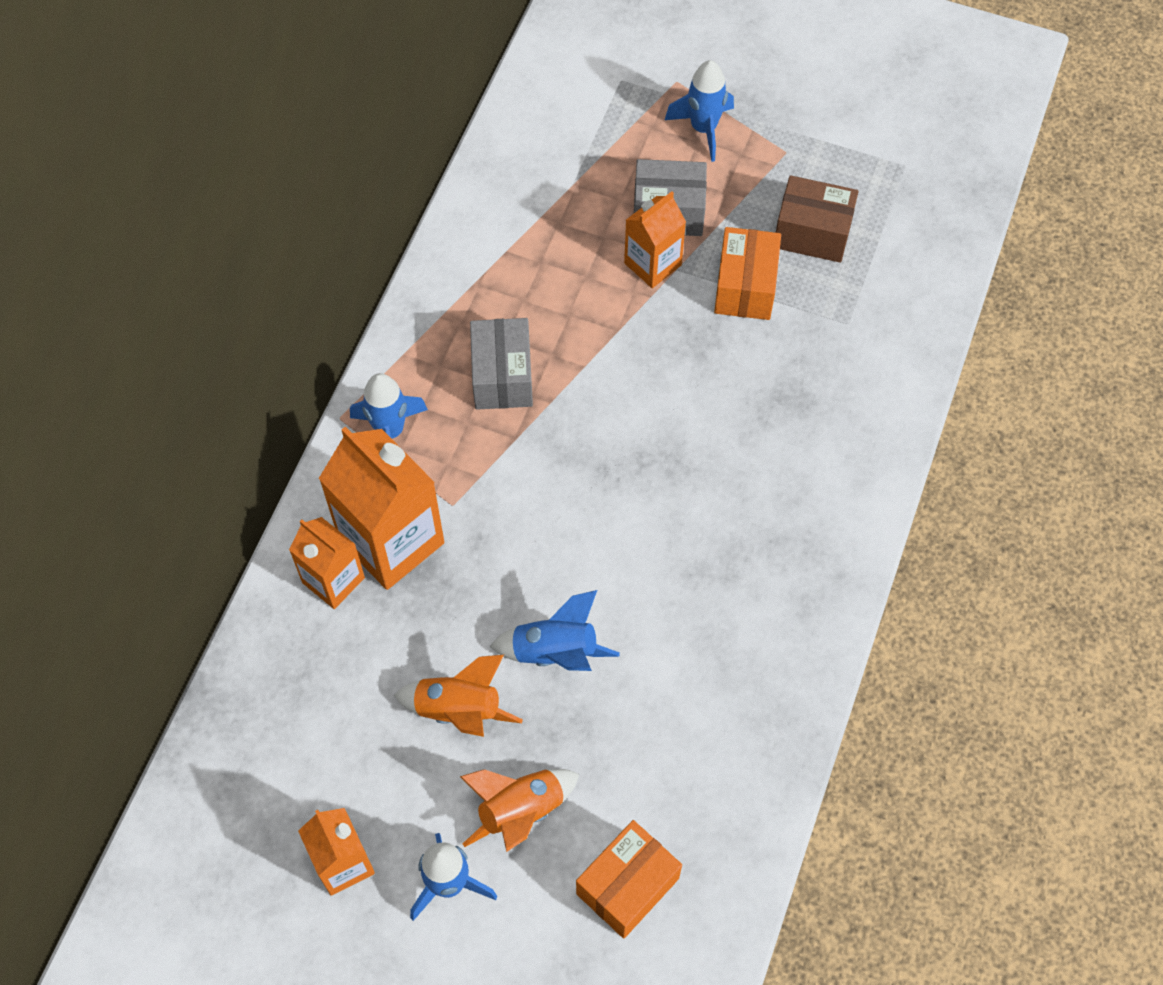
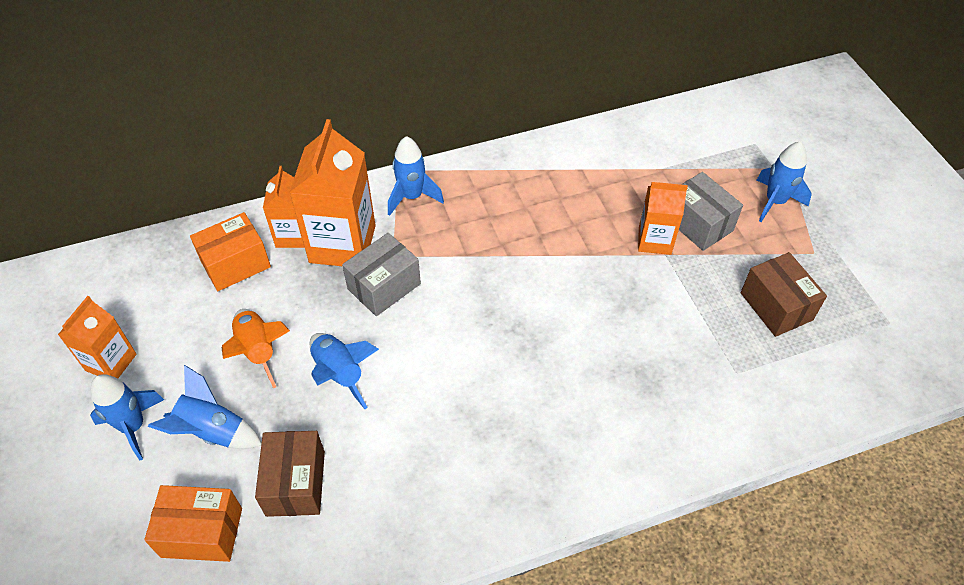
camera: 50 degrees right, 10 degrees down
orange rocket [460,769,579,852] -> blue rocket [148,365,262,449]
grey box [470,318,533,410] -> grey box moved to [342,233,421,316]
orange box [714,227,781,320] -> orange box moved to [190,212,271,291]
none -> brown box [255,431,325,517]

